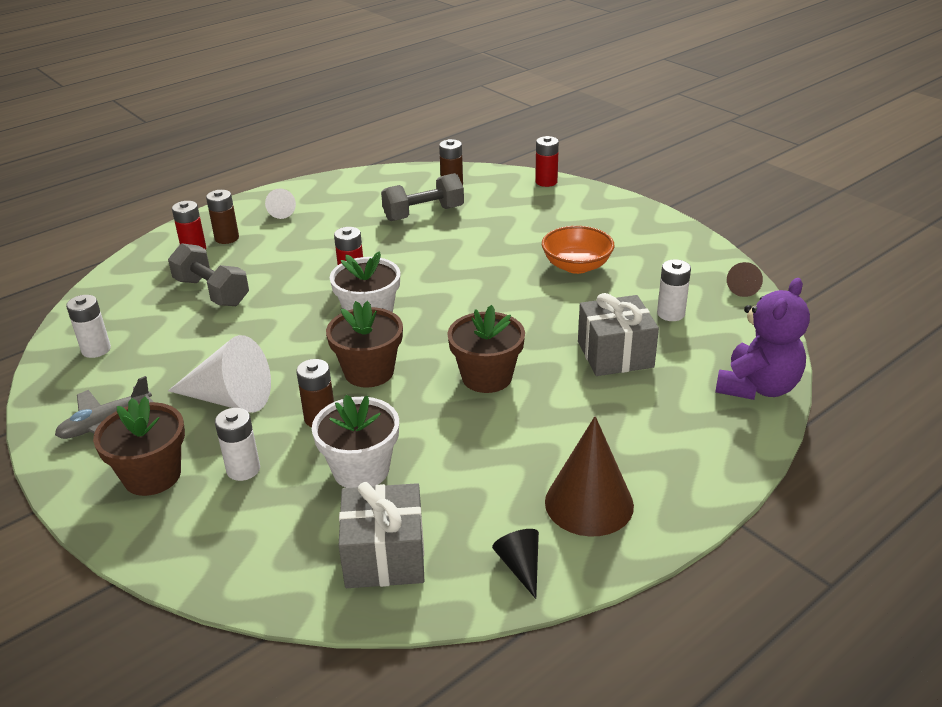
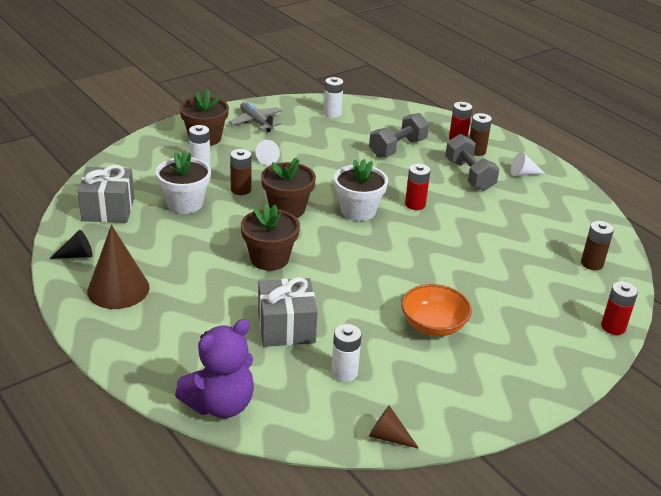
camera: 90 degrees right, 0 degrees up
white cone [168,335,271,413] -> white cone [255,140,280,165], size x0.52
grey dumbbell [381,173,464,221] -> grey dumbbell moved to [445,134,500,191]
purple teddy bear [715,278,810,400] -> purple teddy bear turned 75 degrees counterclockwise [175,319,254,418]

